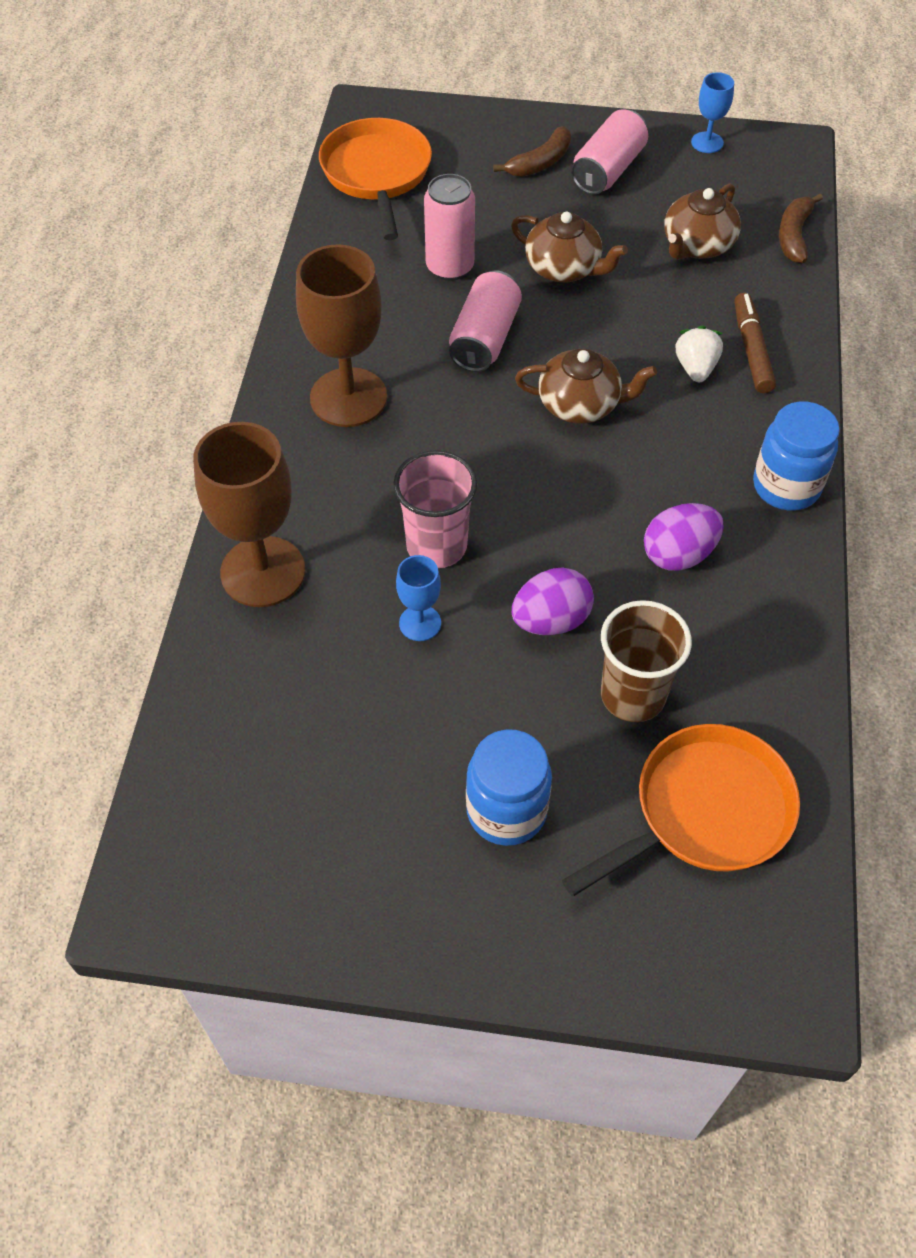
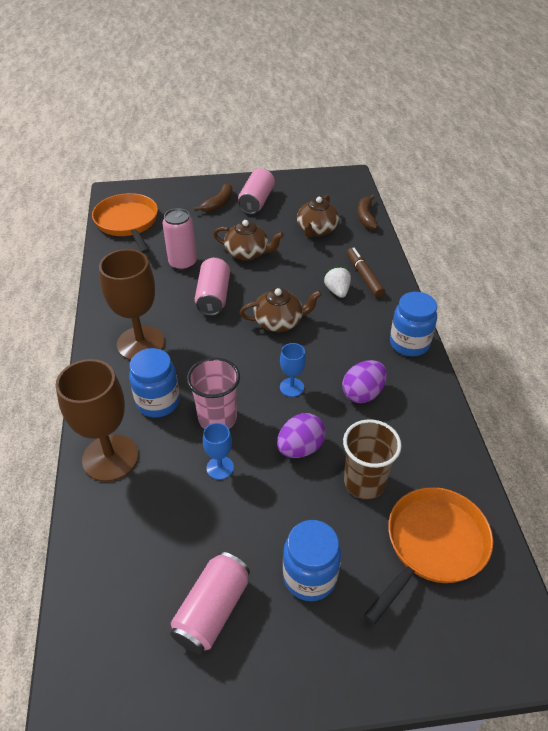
camera: 15 degrees left, 10 degrees down
blue goblet [691,72,734,153] -> blue goblet moved to [280,343,306,397]
none -> blue jar [129,348,180,418]
none -> pink can [170,552,250,654]

